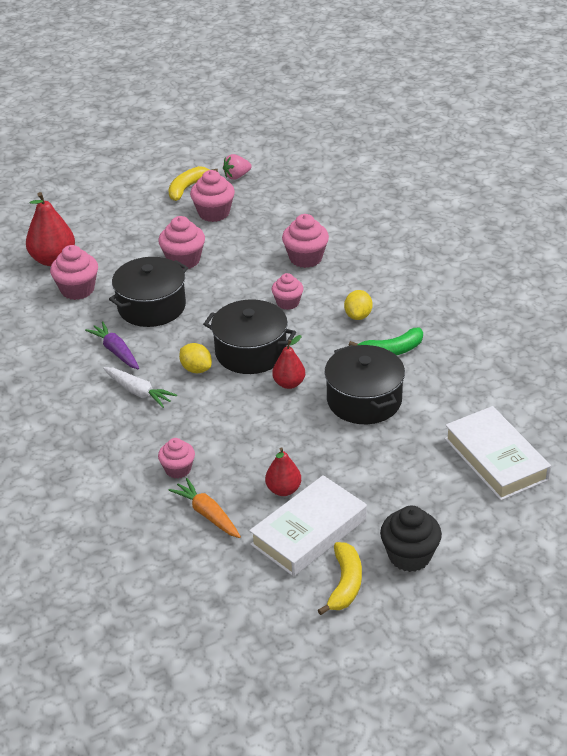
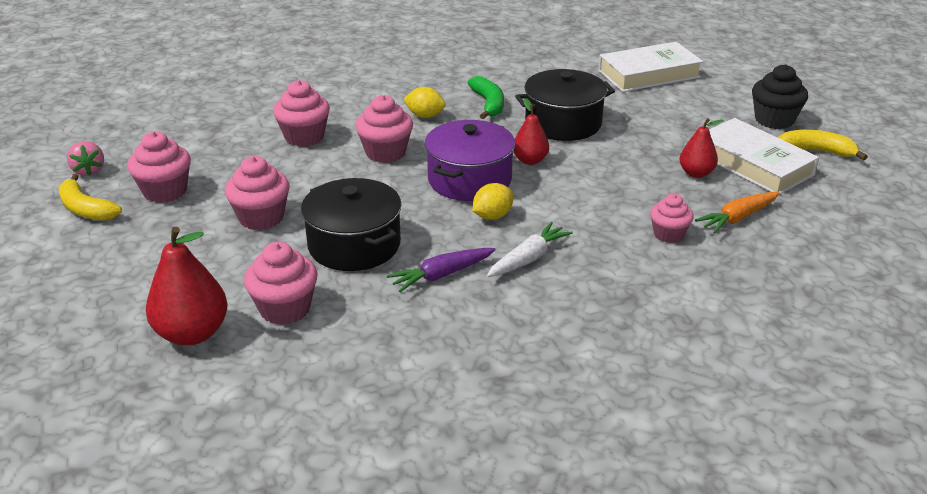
camera: 85 degrees left, 5 degrees down
black pot [203,299,296,374] -> purple pot [425,120,515,201]
pink cupcake [272,273,304,310] -> pink cupcake [355,95,413,163], size x1.52

